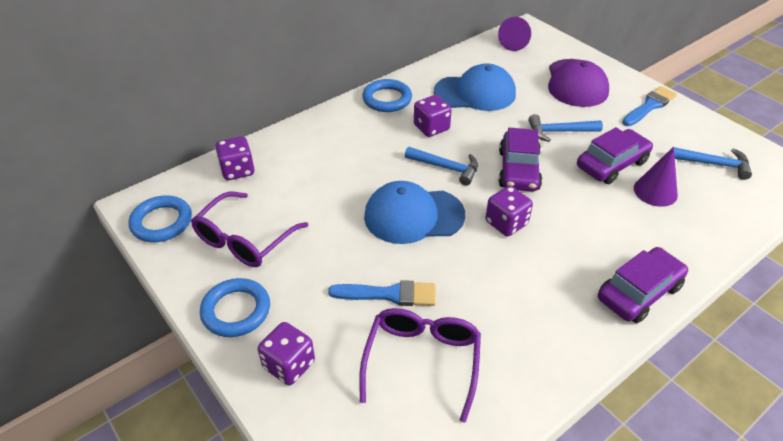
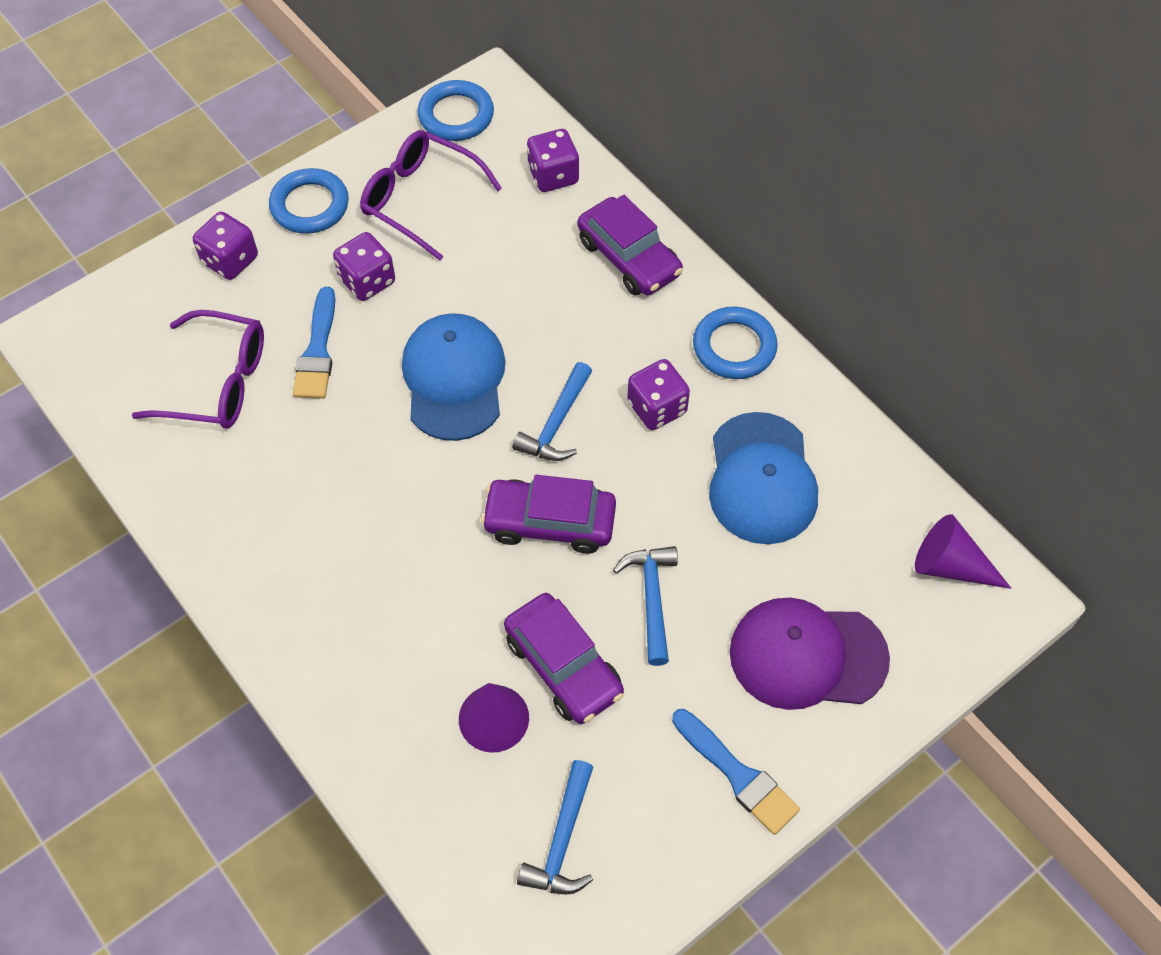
camera: 90 degrees right, 15 degrees up
purple dice [485,186,533,236] -> purple dice moved to [333,232,395,301]
purple car [598,247,688,323] -> purple car moved to [578,195,683,295]

